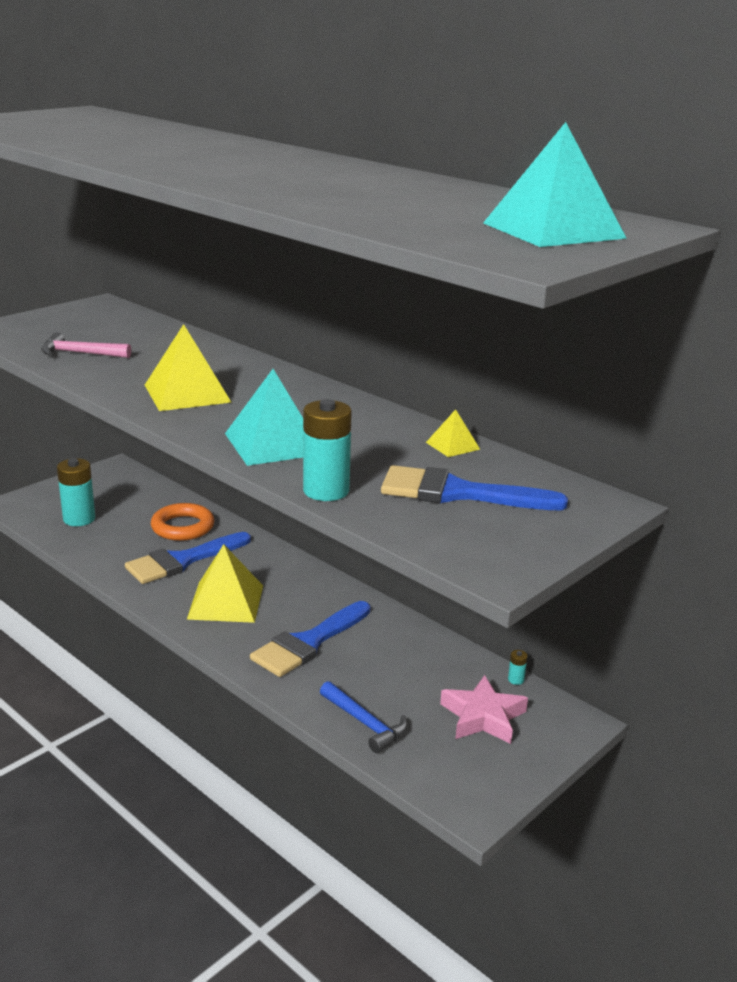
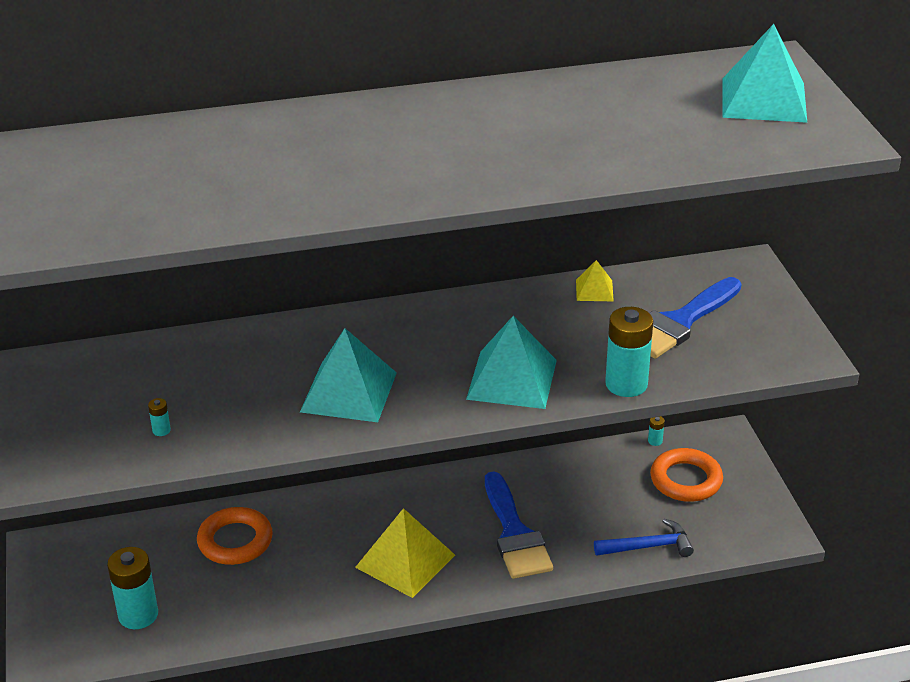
camera: 55 degrees left, 10 degrees up
pink hammer [41,332,131,358] -> turquoise battery [148,398,171,436]
blue brush [125,532,251,584] -> none
yellow pyramid [145,324,232,411] -> turquoise pyramid [300,328,397,422]
pink star [440,675,528,744] -> orange ring [650,448,723,502]

